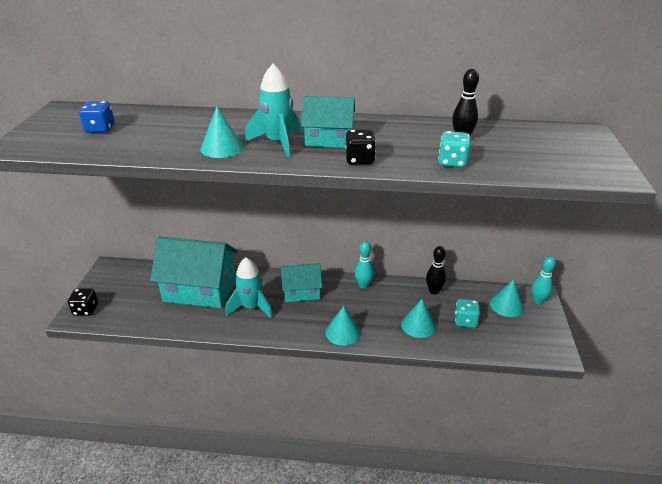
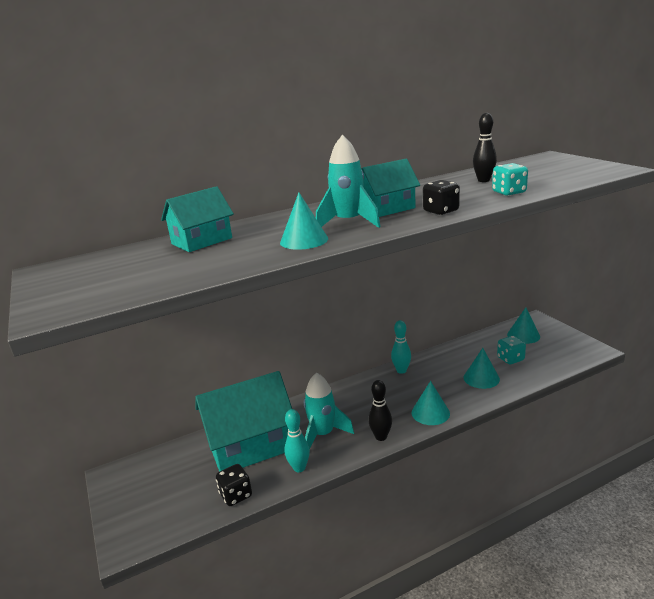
camera: 30 degrees left, 10 degrees down
black dice [68,288,98,316] -> black dice moved to [216,464,252,506]
blue dice [79,101,115,133] -> none
turquoise house [280,263,323,302] -> turquoise house moved to [161,186,234,252]
black bowling pin [426,246,446,294] -> black bowling pin moved to [368,380,392,441]
turquoise bowling pin [531,256,556,305] -> turquoise bowling pin moved to [284,409,310,472]

